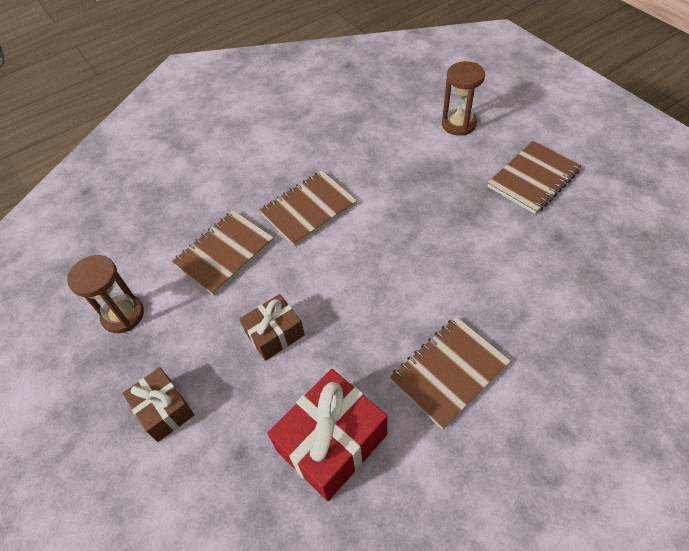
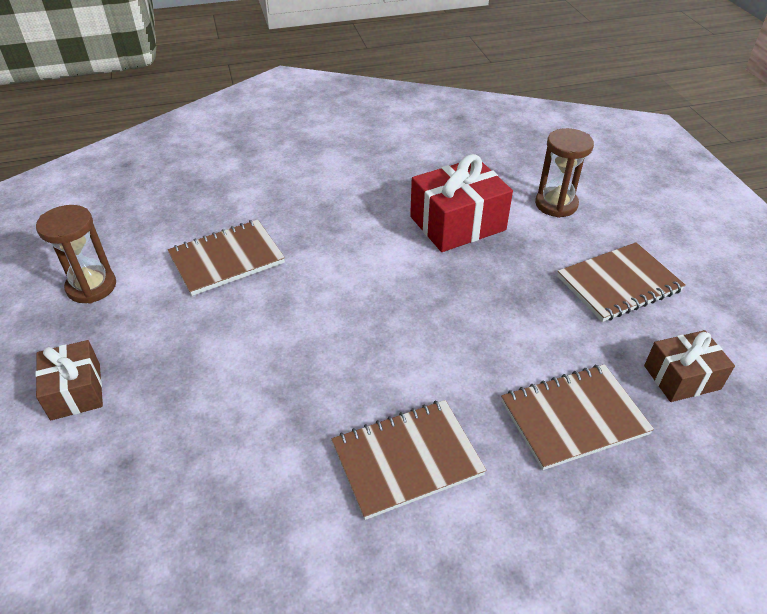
camera: 15 degrees right, 10 degrees down
brown gift [240,294,305,361] -> brown gift moved to [644,330,735,402]
brown notebook [260,171,357,246] -> brown notebook moved to [501,364,654,470]
red gift [267,369,387,501] -> red gift moved to [410,154,513,252]

